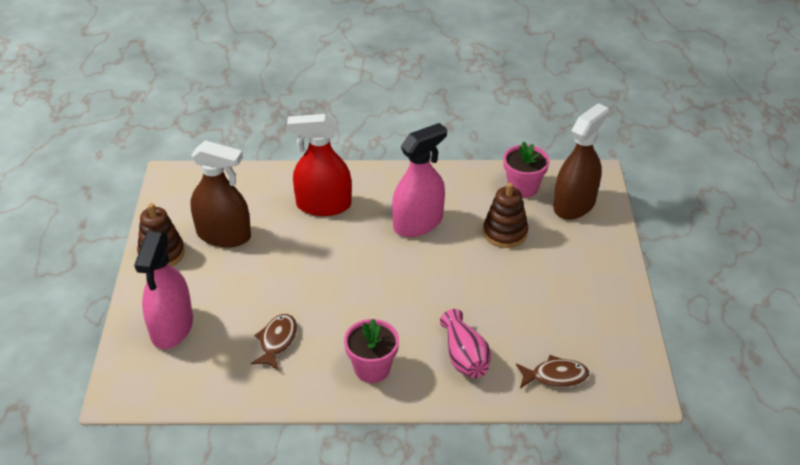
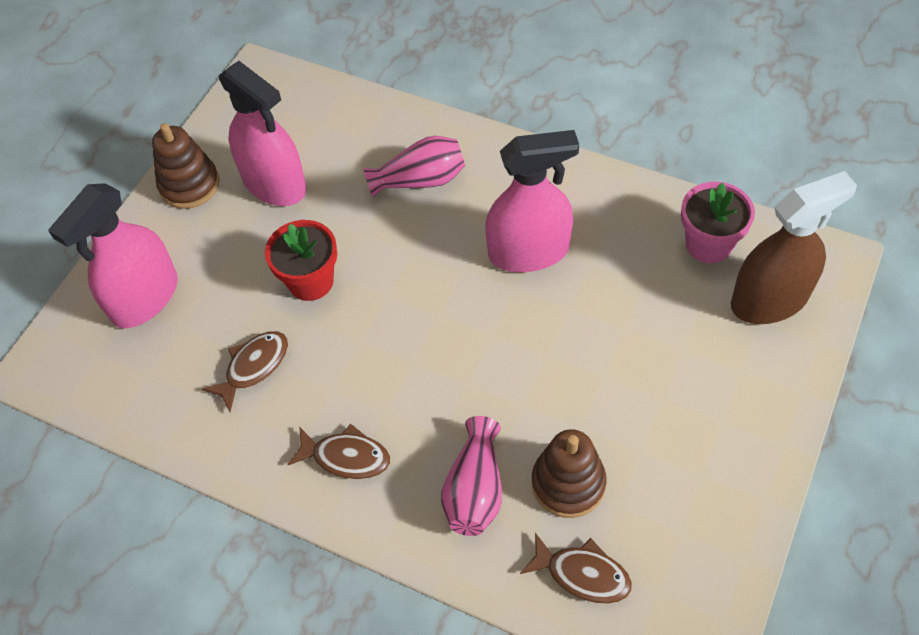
camera: 30 degrees right, 15 degrees up
brown spray bottle [190,140,251,247] -> pink spray bottle [219,61,306,206]
red spray bottle [287,114,352,216] -> pink vase [363,136,465,197]
pink flower pot [344,319,399,383] -> brown fish [287,424,390,479]
brown stacking toy [483,182,528,248] -> brown stacking toy moved to [532,429,607,518]
none -> red flower pot [265,220,337,301]

